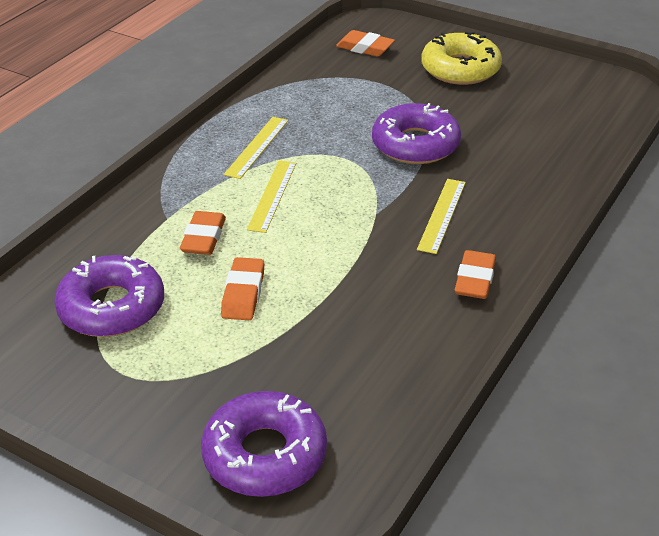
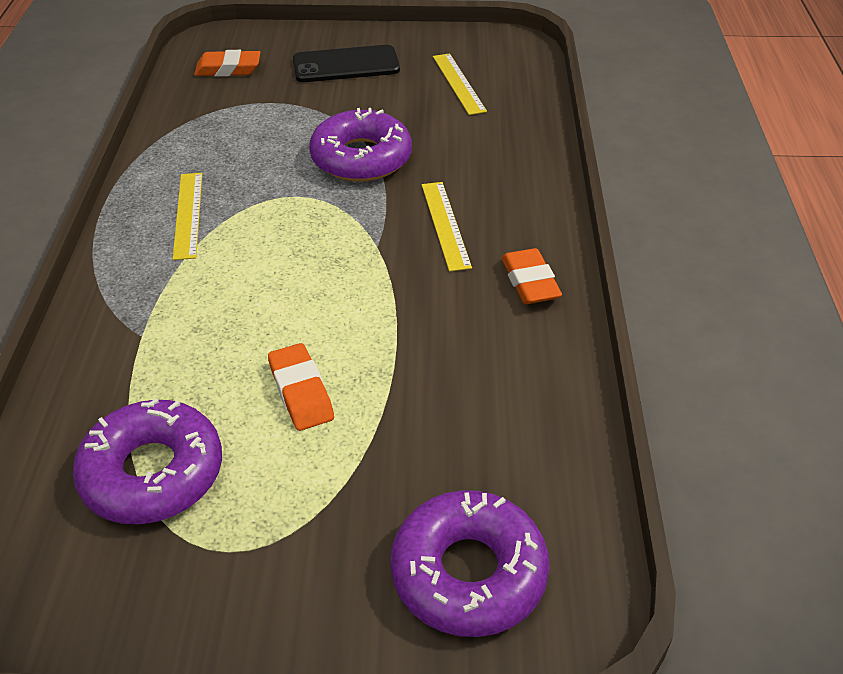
camera: 30 degrees left, 5 degrees up
orange eraser [180,211,226,255] -> none
yellow ruler [247,160,296,233] -> yellow ruler moved to [433,53,487,115]
yellow donut [421,32,502,85] -> black phone [293,45,400,82]

